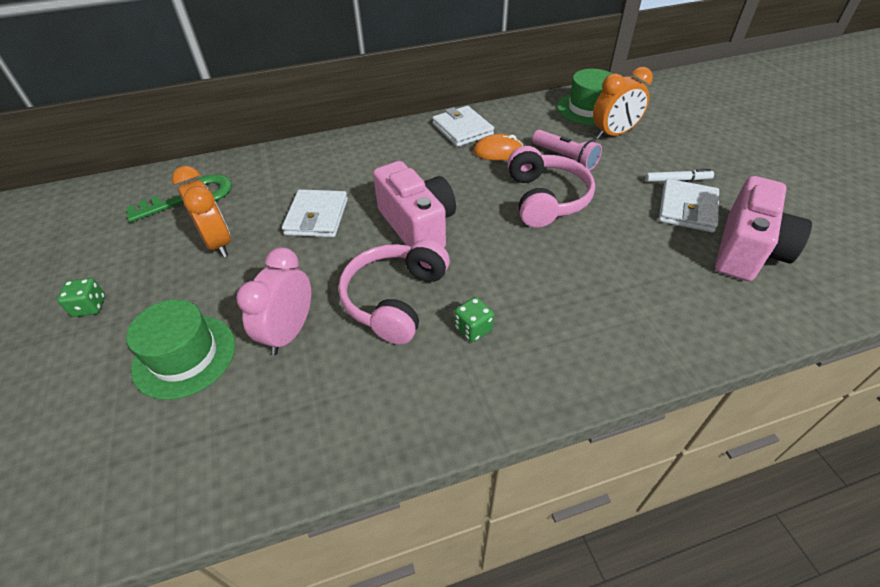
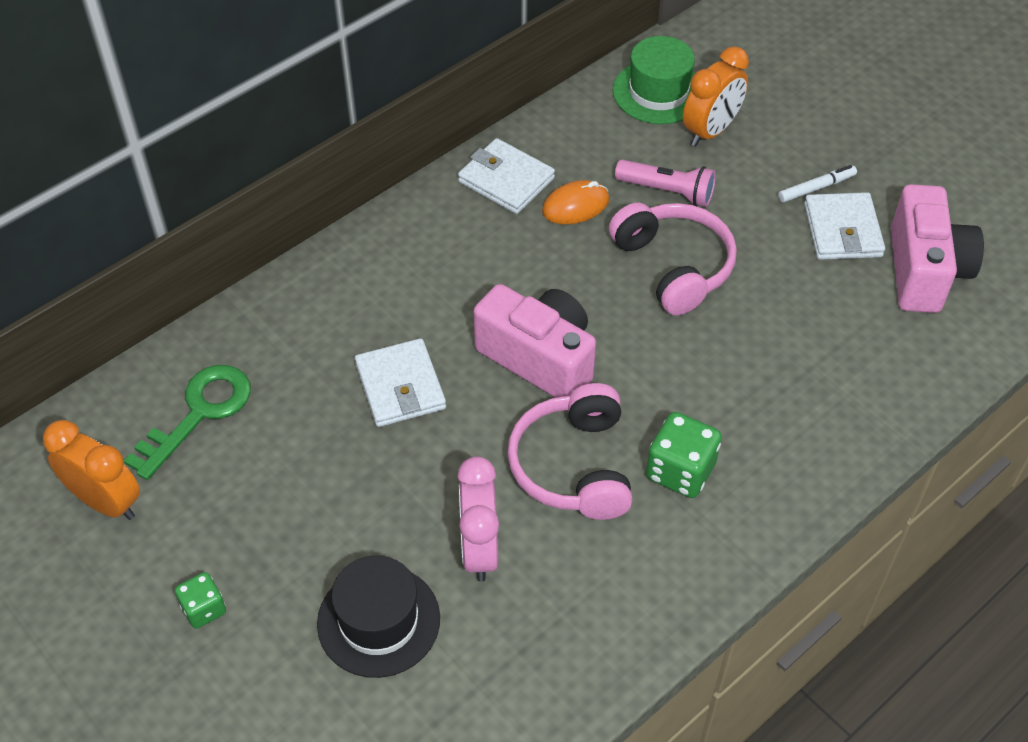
camera: 25 degrees left, 5 degrees up
green hat [126,299,236,400] -> black hat [317,555,440,678]
orange clock [172,166,231,257] -> orange clock moved to [43,420,140,520]
green dice [455,297,494,342] -> green dice [646,412,722,498], size x1.64

